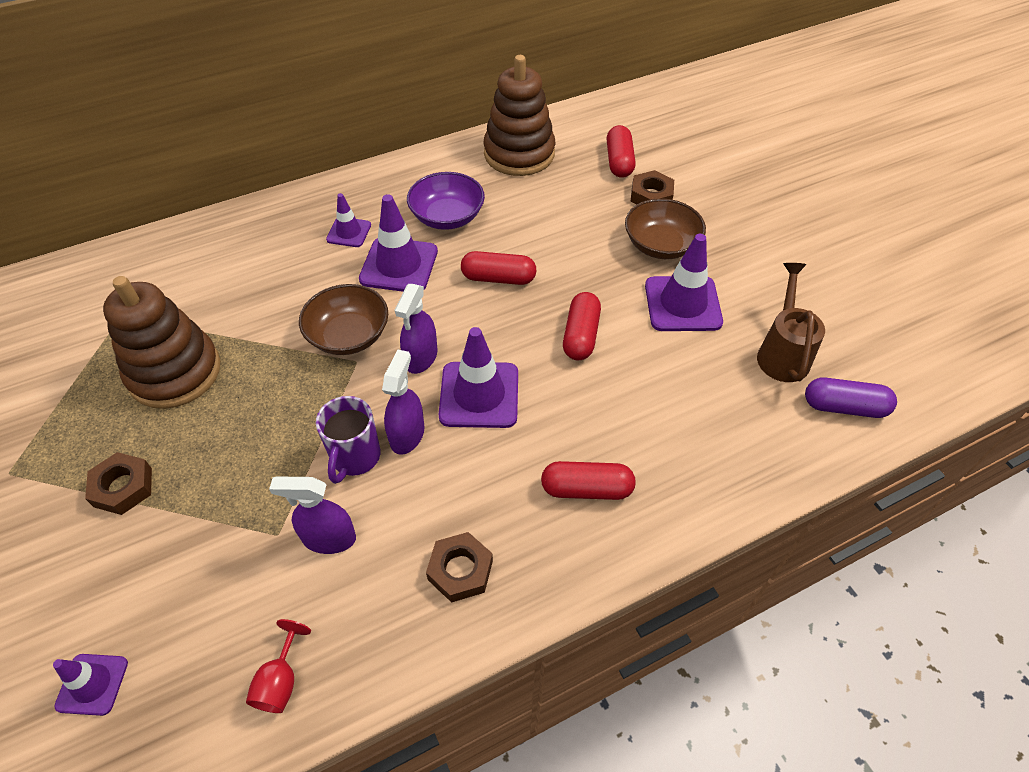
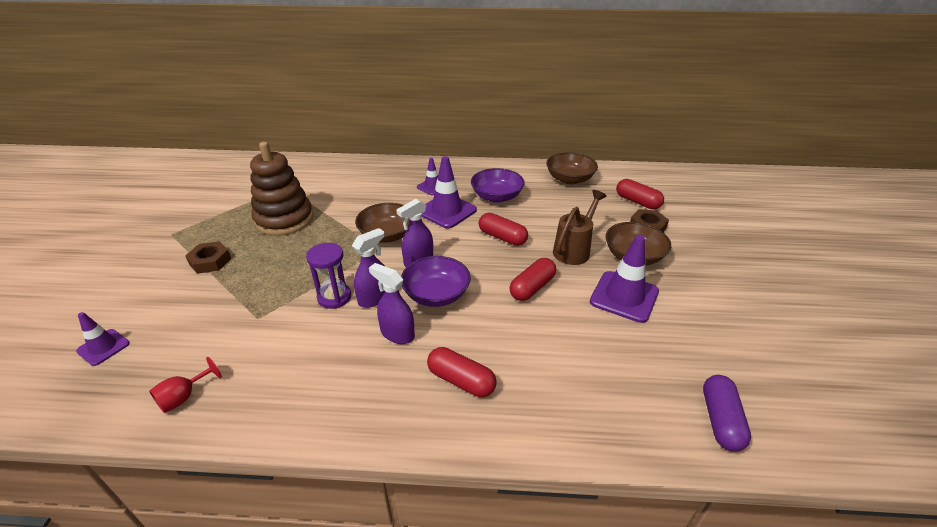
camera: 30 degrees right, 15 degrees down
purple spray bottle [269,476,356,554] -> purple spray bottle moved to [369,263,415,344]
purple mug [316,396,380,484] -> purple hourglass [306,243,351,309]
brown nut [426,532,493,603] -> none
purple traffic cone [439,327,518,428] -> purple bowl [401,256,471,307]
brown stacking toy [483,55,555,176] -> brown bowl [546,152,598,184]
red capsule [607,125,636,178] -> red capsule turned 75 degrees counterclockwise [616,179,664,209]
brown watering can [757,263,825,382] -> brown watering can moved to [553,190,607,265]
purple capsule [805,377,897,418] -> purple capsule turned 60 degrees clockwise [703,375,751,452]

